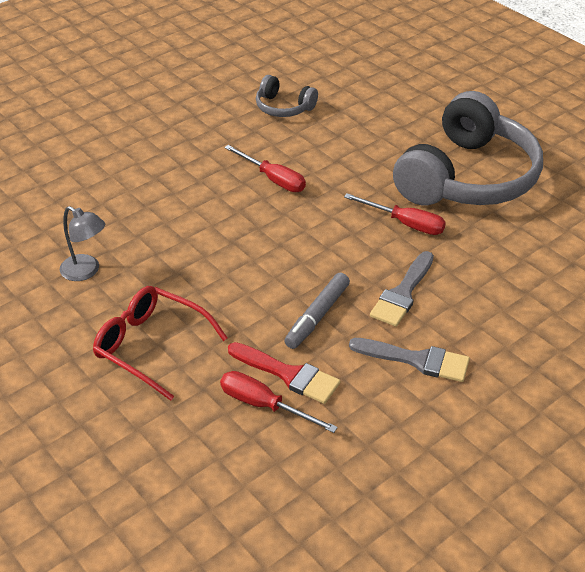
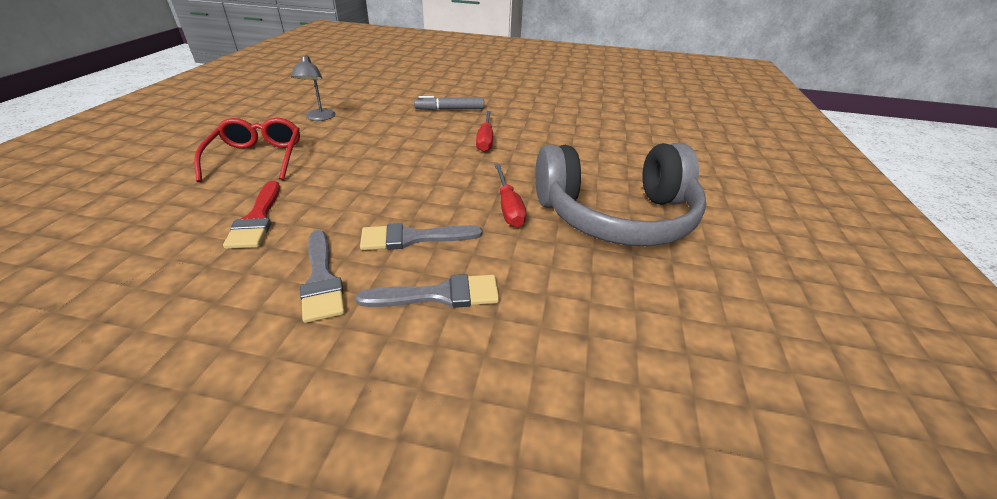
camera: 50 degrees right, 5 degrees down
red screwdriver [220,371,338,433] -> none
grey headphones [256,75,318,117] -> none
grey marker [284,272,350,349] -> grey marker moved to [414,96,484,110]
none -> grey brush [356,274,499,308]

